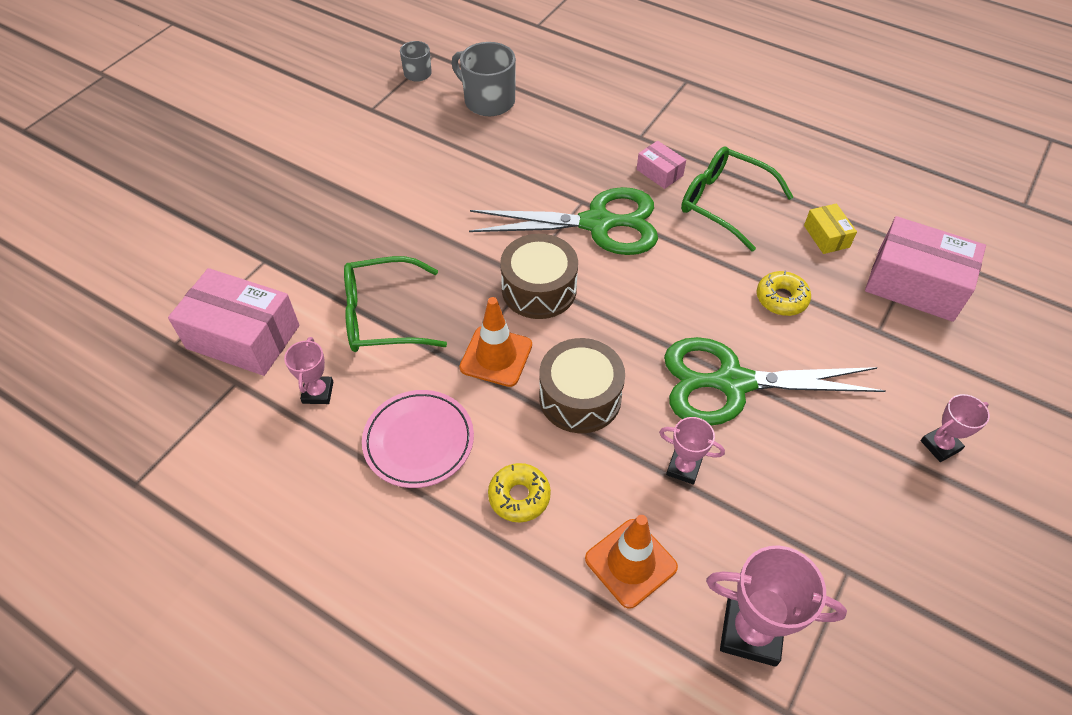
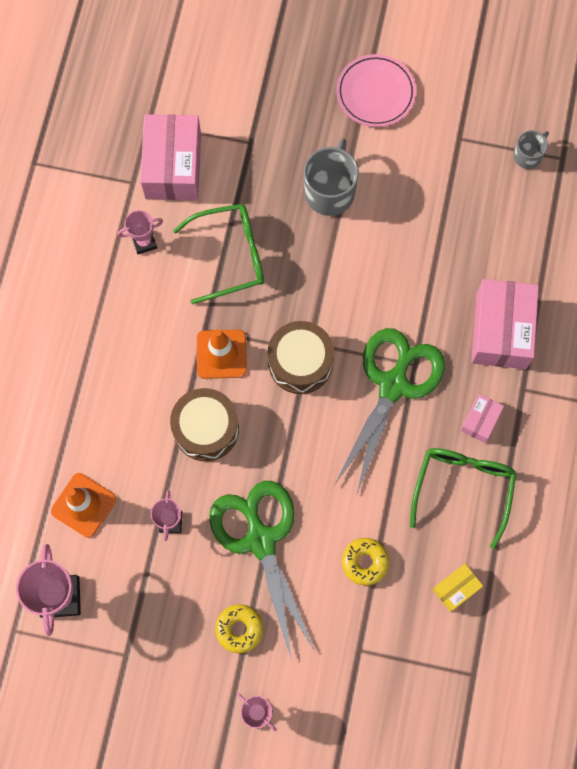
camera: 70 degrees right, 20 degrees up
green glasses [344,256,447,352] -> green glasses turned 105 degrees clockwise [173,204,264,304]
pink plate [362,390,474,488] -> pink plate moved to [336,54,416,127]
grey mug [451,42,516,116] -> grey mug moved to [304,139,359,216]
green scissors [469,187,658,255] -> green scissors turned 135 degrees counterclockwise [334,328,445,496]
yellow donut [488,463,551,522] -> yellow donut moved to [215,604,263,653]
pink box [865,216,986,322] -> pink box moved to [471,279,539,369]

